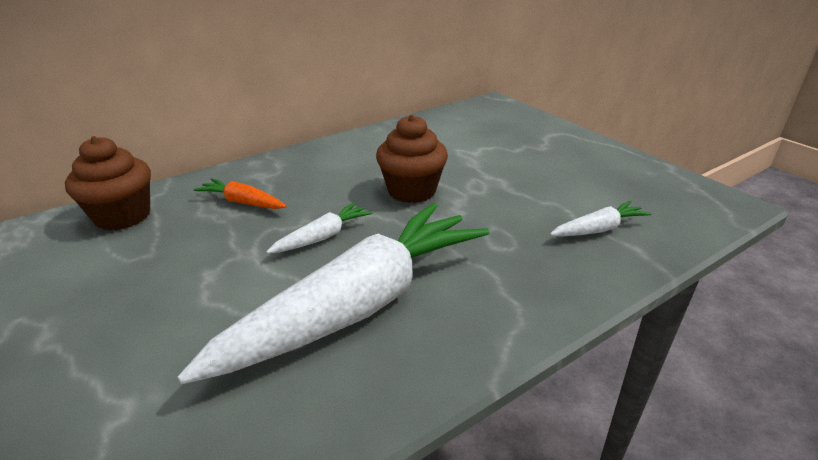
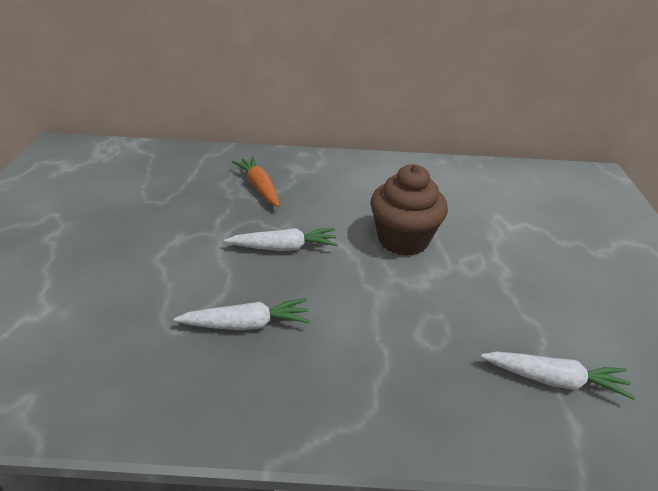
camera: 35 degrees right, 5 degrees up
brown cupcake [65,136,151,231] -> none
white carrot [178,203,489,384] -> white carrot [174,298,310,330], size x0.41

